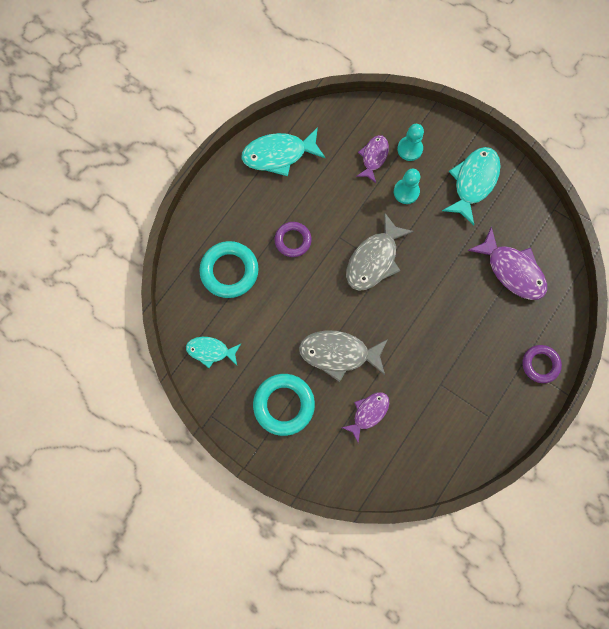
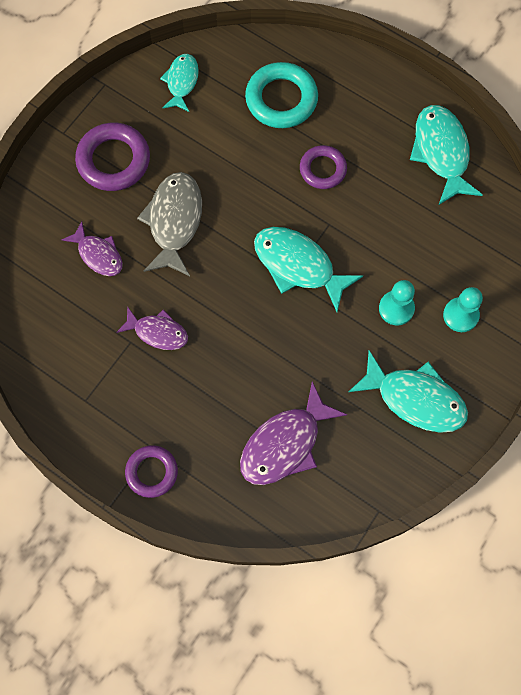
camera: 90 degrees right, 5 degrees down
turquoise ring [253,374,315,436] -> purple ring [75,123,150,191]
grey fish [346,213,414,291] -> turquoise fish [254,227,363,312]
purple fish [356,135,389,183] -> purple fish moved to [116,306,188,350]

